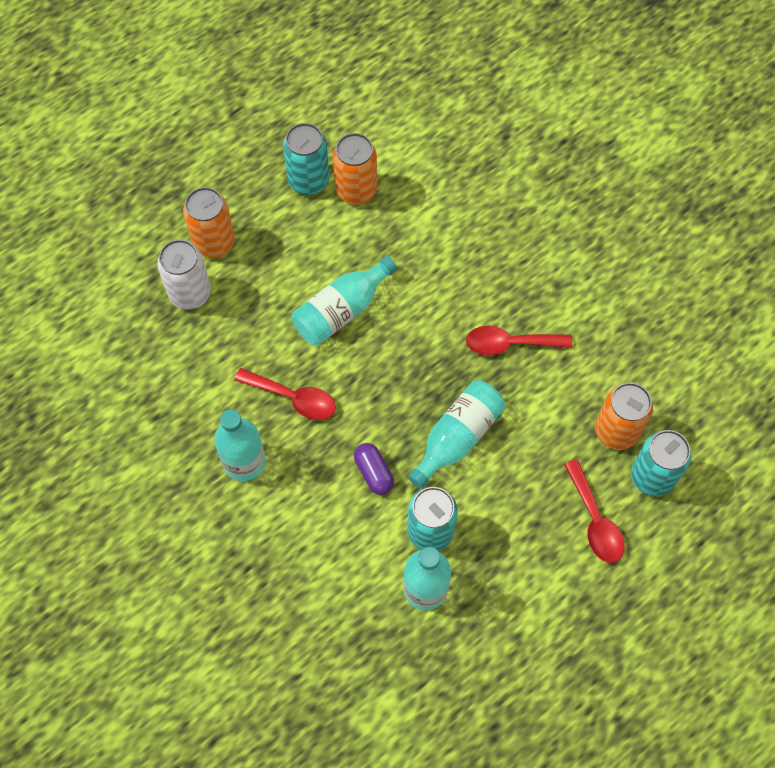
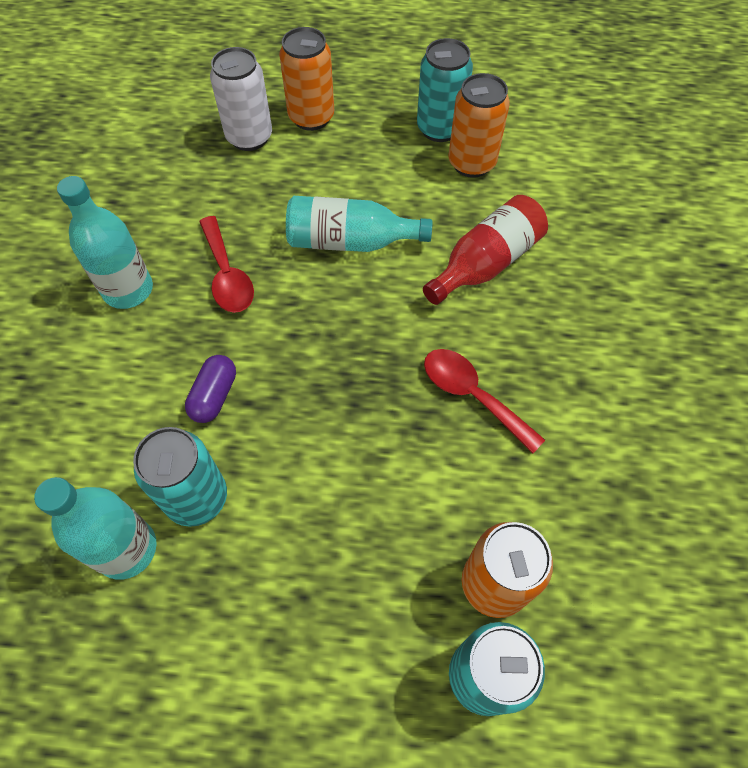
camera: 45 degrees right, 5 degrees down
turquoise bottle [408,380,505,489] -> none
red spoon [564,459,625,563] -> none
none -> red bottle [423,195,548,305]

